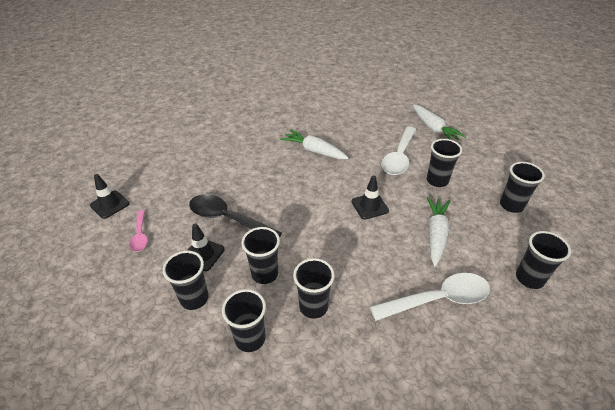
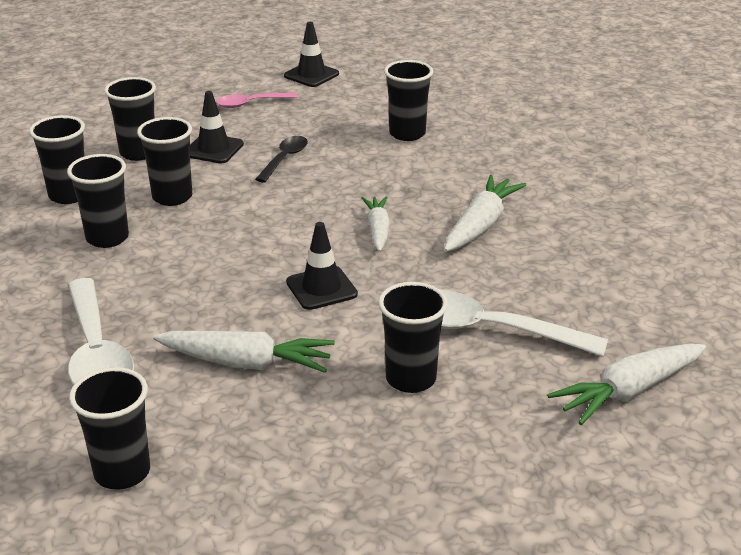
camera: 85 degrees right, 10 degrees down
black spoon [189,194,282,237] -> black spoon [255,136,308,183], size x0.55
black cup [500,162,545,213] -> black cup moved to [384,60,433,141]
none -> white carrot [362,196,390,252]

